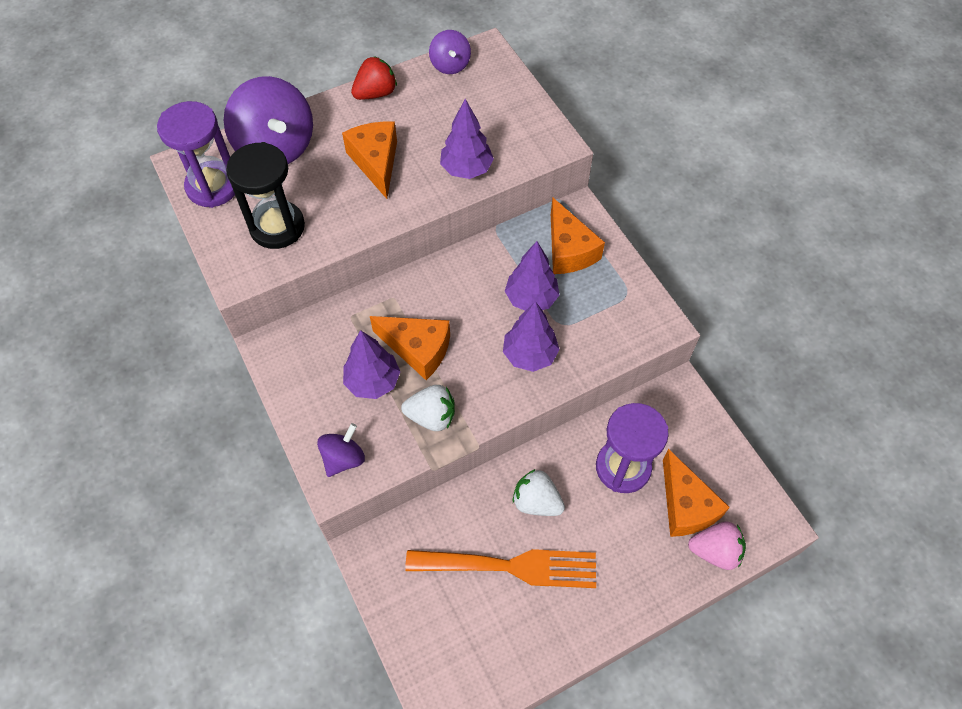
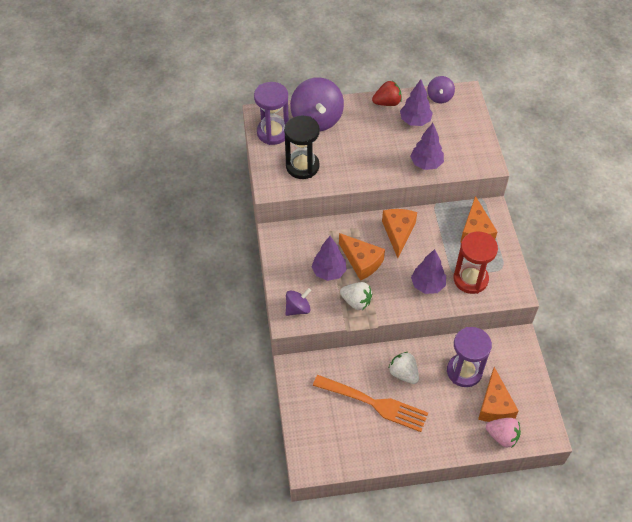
camera: 20 degrees right, 5 degrees down
orange cheese [342,122,397,199] -> orange cheese moved to [382,209,417,258]
purple tree [505,241,559,311] -> purple tree moved to [400,79,433,126]
none -> red hourglass [454,231,498,294]

